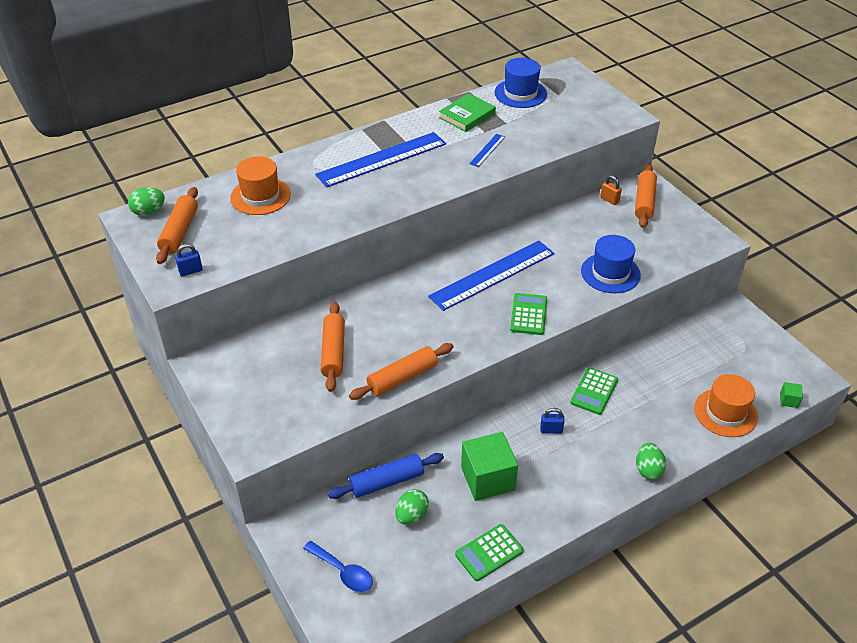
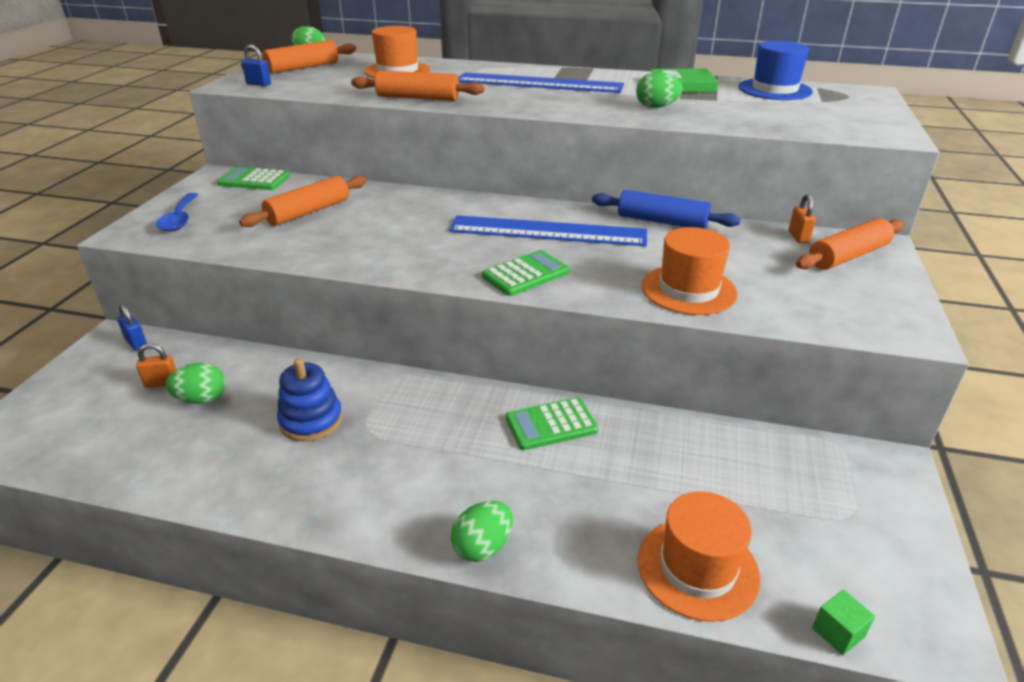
camera: 45 degrees right, 10 degrees down
blue spoon [303,541,373,592] -> blue spoon moved to [156,193,198,232]
blue rolling pin [328,453,444,499] -> blue rolling pin moved to [592,190,741,229]
orange rolling pin [349,343,454,400] -> orange rolling pin moved to [351,70,484,101]
green calculator [455,524,523,581] -> green calculator moved to [217,167,290,190]
green cube [461,432,518,501] -> blue stacking toy [277,358,343,442]
blue ruler [469,134,505,167] -> green egg [636,72,683,108]
blue padlock [540,408,565,434] -> blue padlock moved to [117,304,147,350]
blue hat [581,235,641,293] -> orange hat [642,227,737,315]
none -> orange padlock [136,343,176,388]

